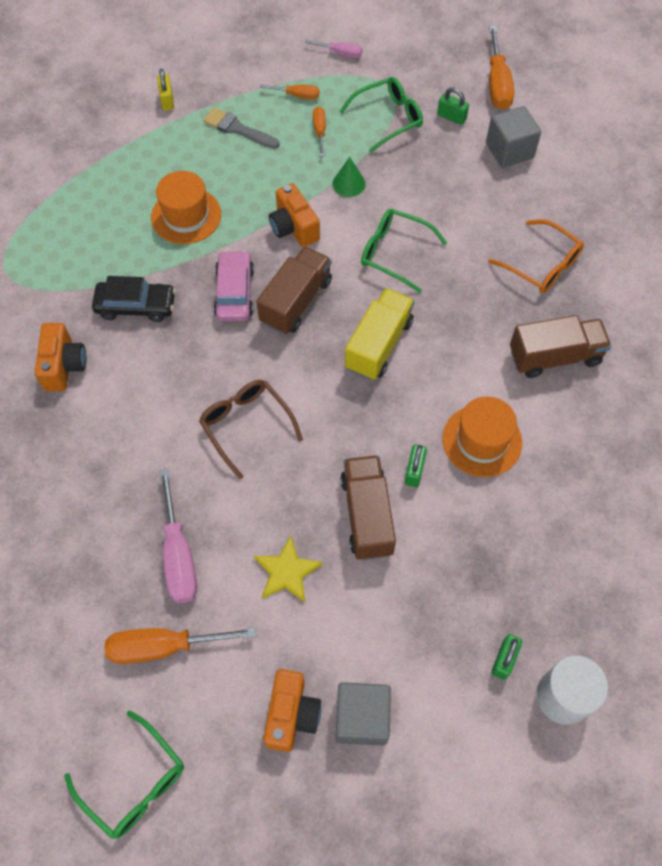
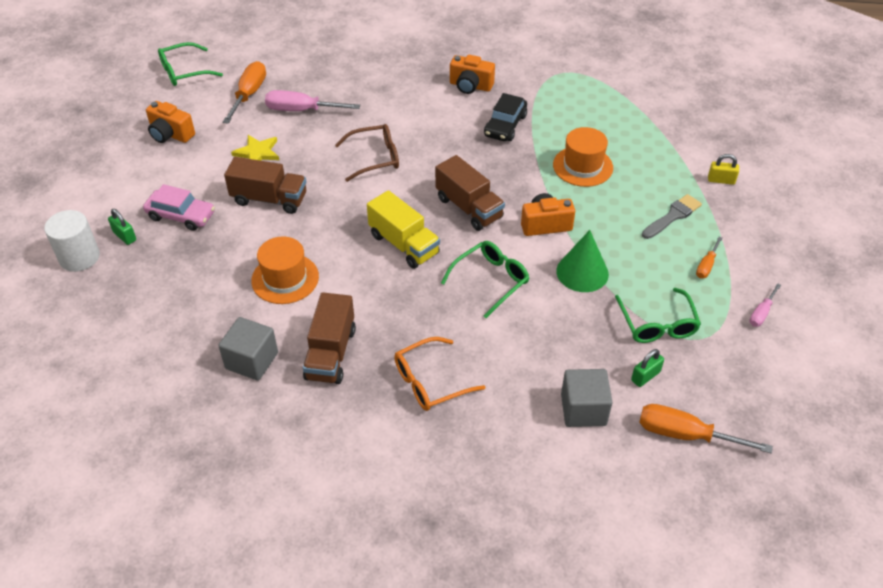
camera: 110 degrees right, 15 degrees down
pink car [213,250,254,322] -> pink car moved to [143,184,215,231]
orange screwdriver [313,107,326,156] -> none
green cone [333,157,366,197] -> green cone [556,230,609,292], size x1.63
grey cube [336,682,391,746] -> grey cube moved to [218,317,278,381]
green padlock [405,445,427,487] -> none

